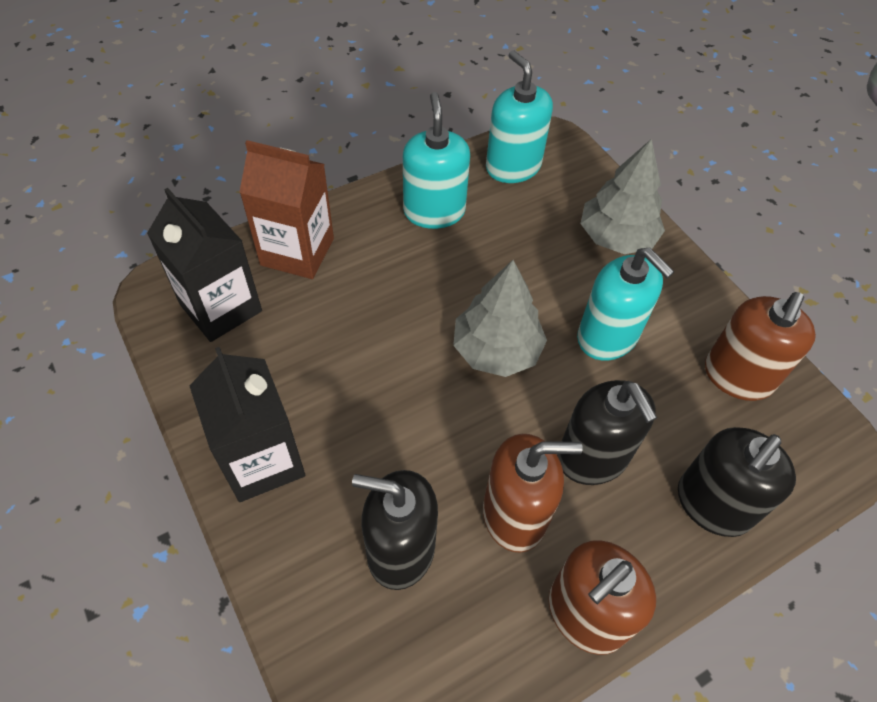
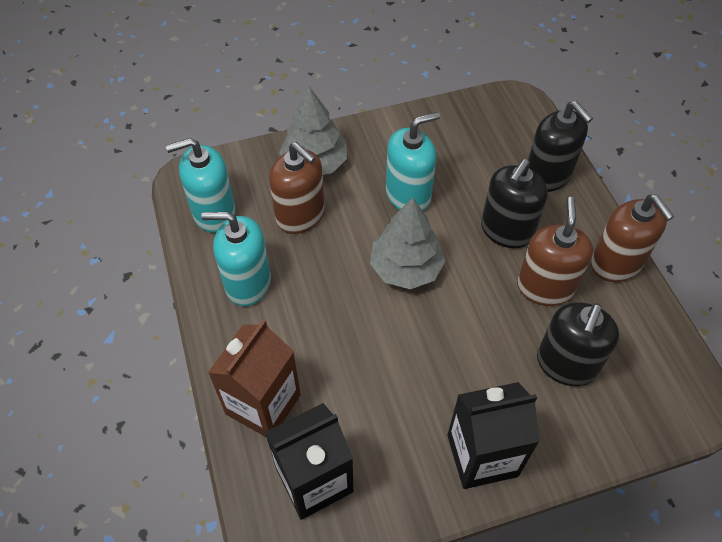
camera: 75 degrees left, 0 degrees up
black soap dispenser [557,380,658,485] -> black soap dispenser turned 135 degrees clockwise [481,159,548,248]
brown soap dispenser [705,292,816,401] -> brown soap dispenser moved to [269,142,325,234]

